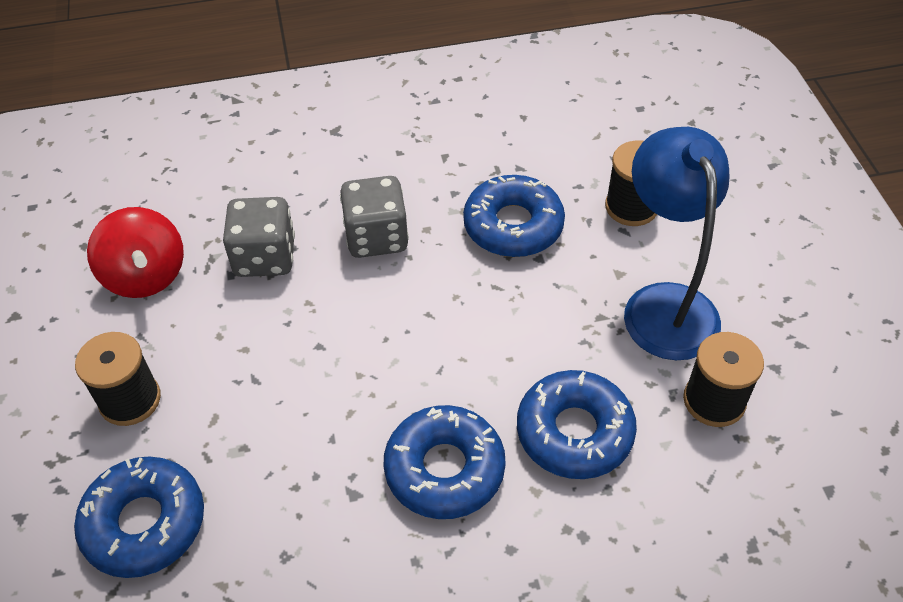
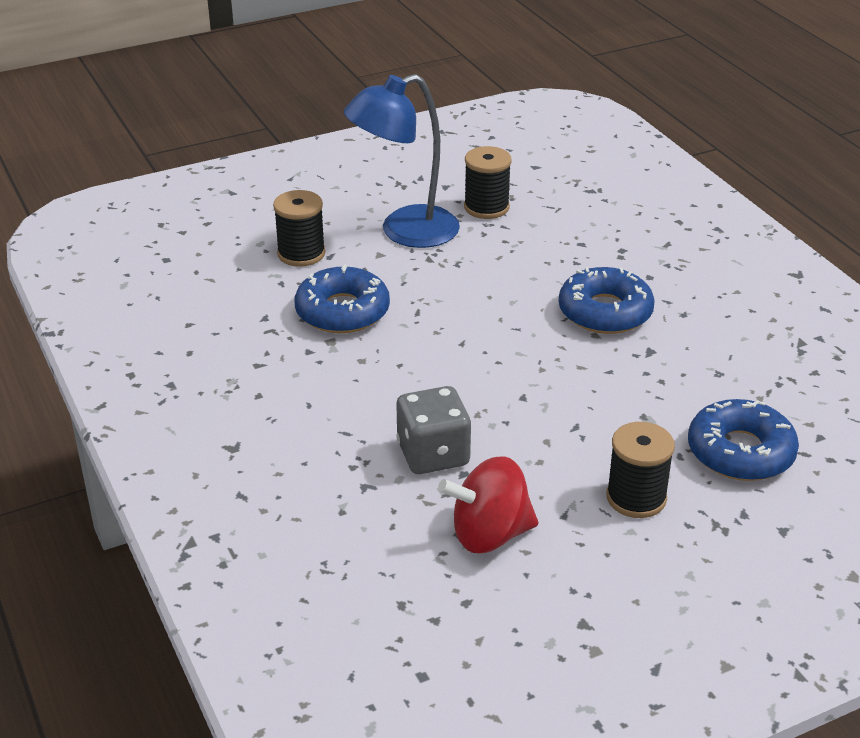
camera: 105 degrees left, 15 degrees down
red spinning top [87,207,184,298] -> red spinning top turned 150 degrees counterclockwise [438,456,538,553]
grey dice [340,176,409,258] -> none
blue donut [517,370,637,479] -> none

